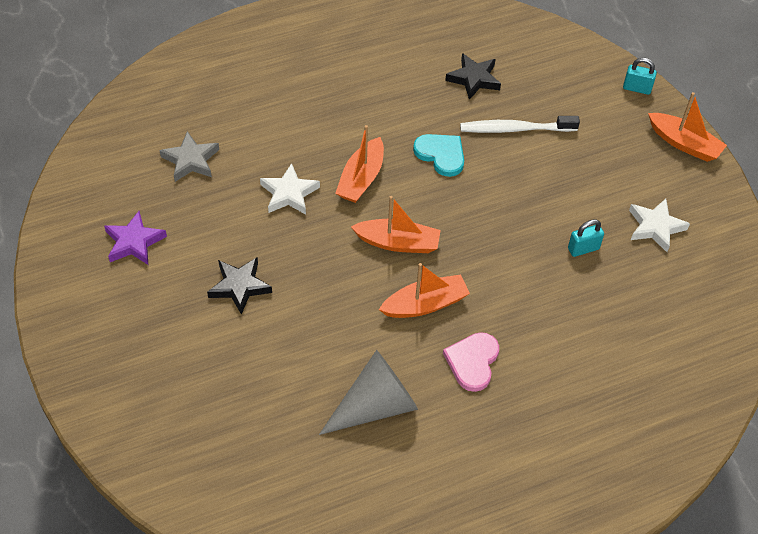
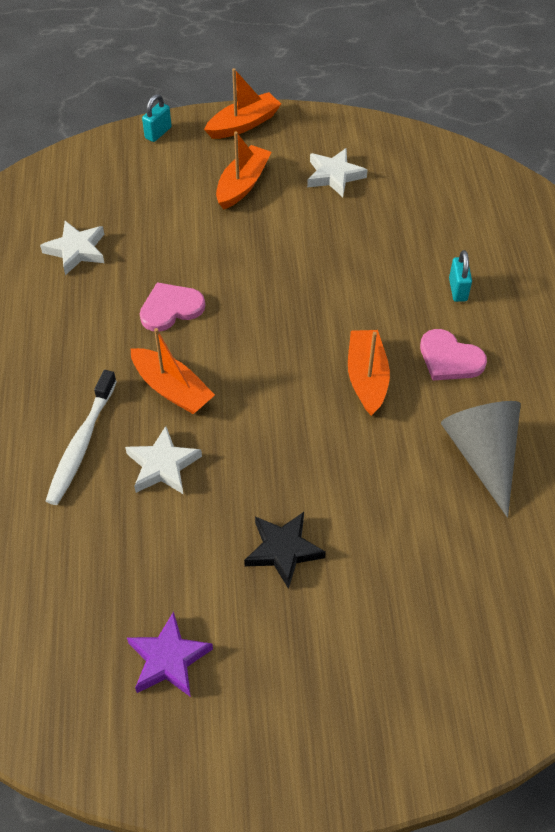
camera: 70 degrees left, 0 degrees up
grey star [159,131,219,182] -> none
orange boat [351,196,441,253] -> orange boat moved to [216,131,272,210]
turquoise heart [413,134,464,177] -> pink heart [140,282,205,332]
black star [445,53,501,100] -> white star [40,221,104,275]
white toothbrush [460,116,580,133] -> white toothbrush moved to [46,370,117,505]
turquoise padlock [568,219,604,257] -> turquoise padlock moved to [449,250,472,302]

